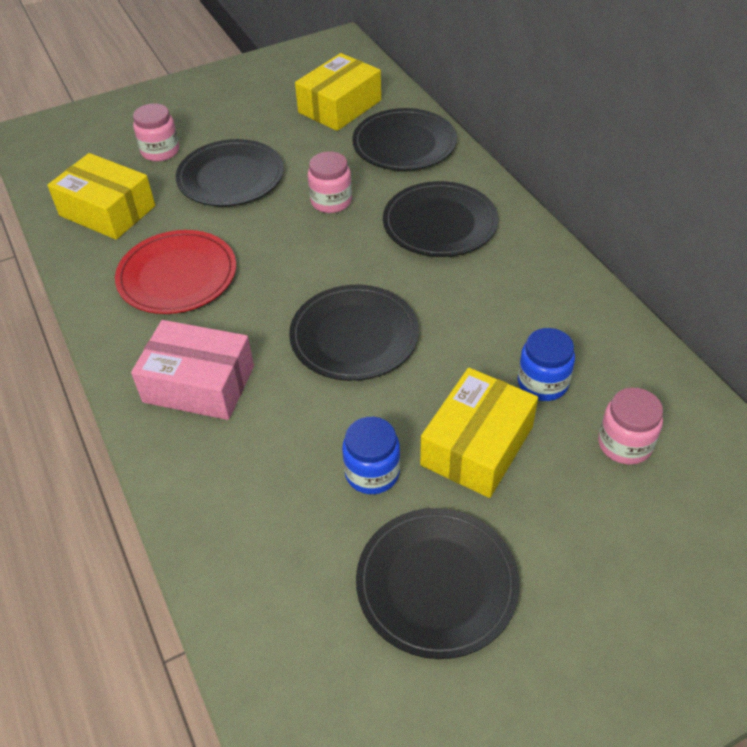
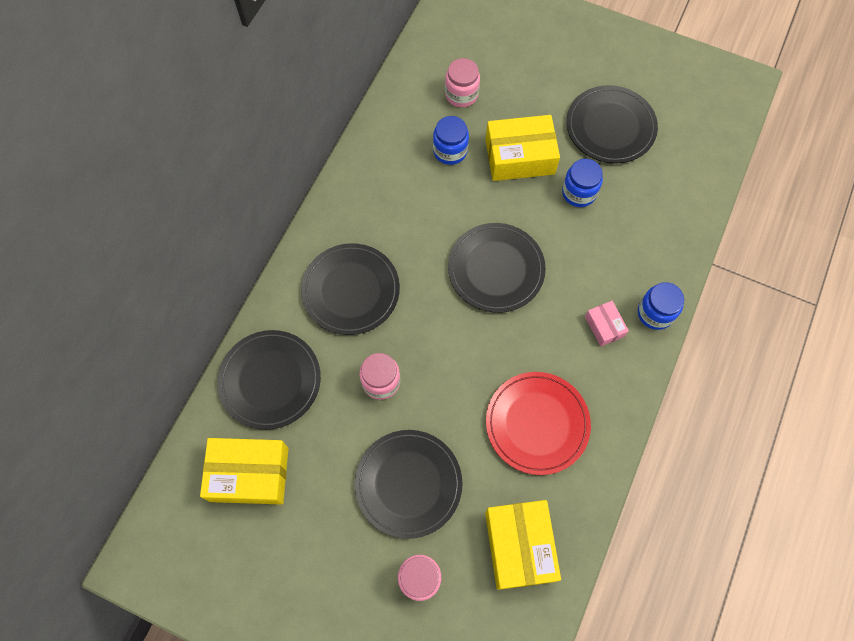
camera: 130 degrees left, 20 degrees up
pink box [131,320,254,420] -> pink box [585,301,629,347], size x0.51
none -> blue jar [638,282,684,330]

